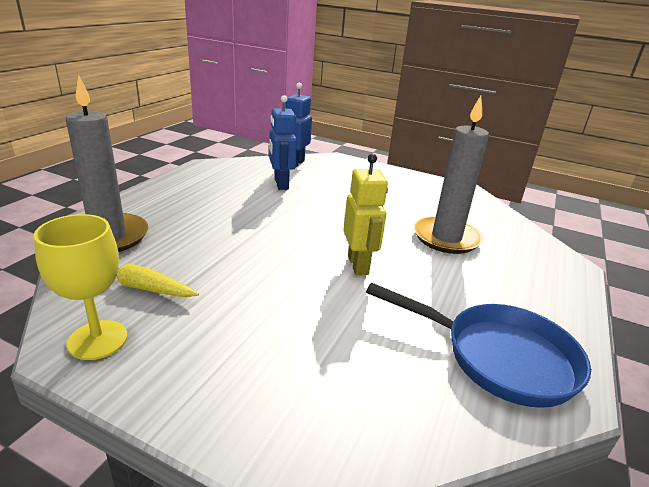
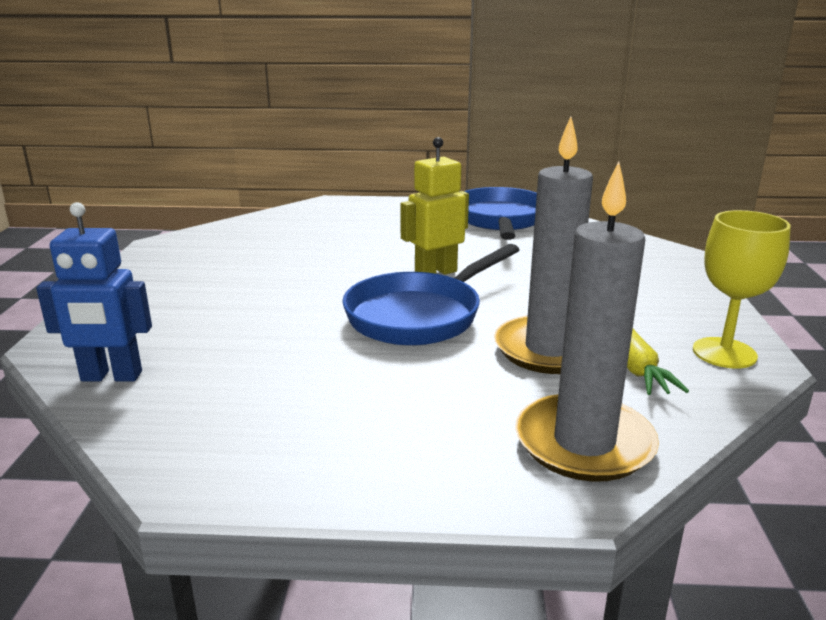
camera: 110 degrees left, 5 degrees down
blue robot [269,95,297,190] -> none
grey candle [413,96,489,254] -> grey candle moved to [494,117,593,374]
none -> blue pan [342,244,519,345]

